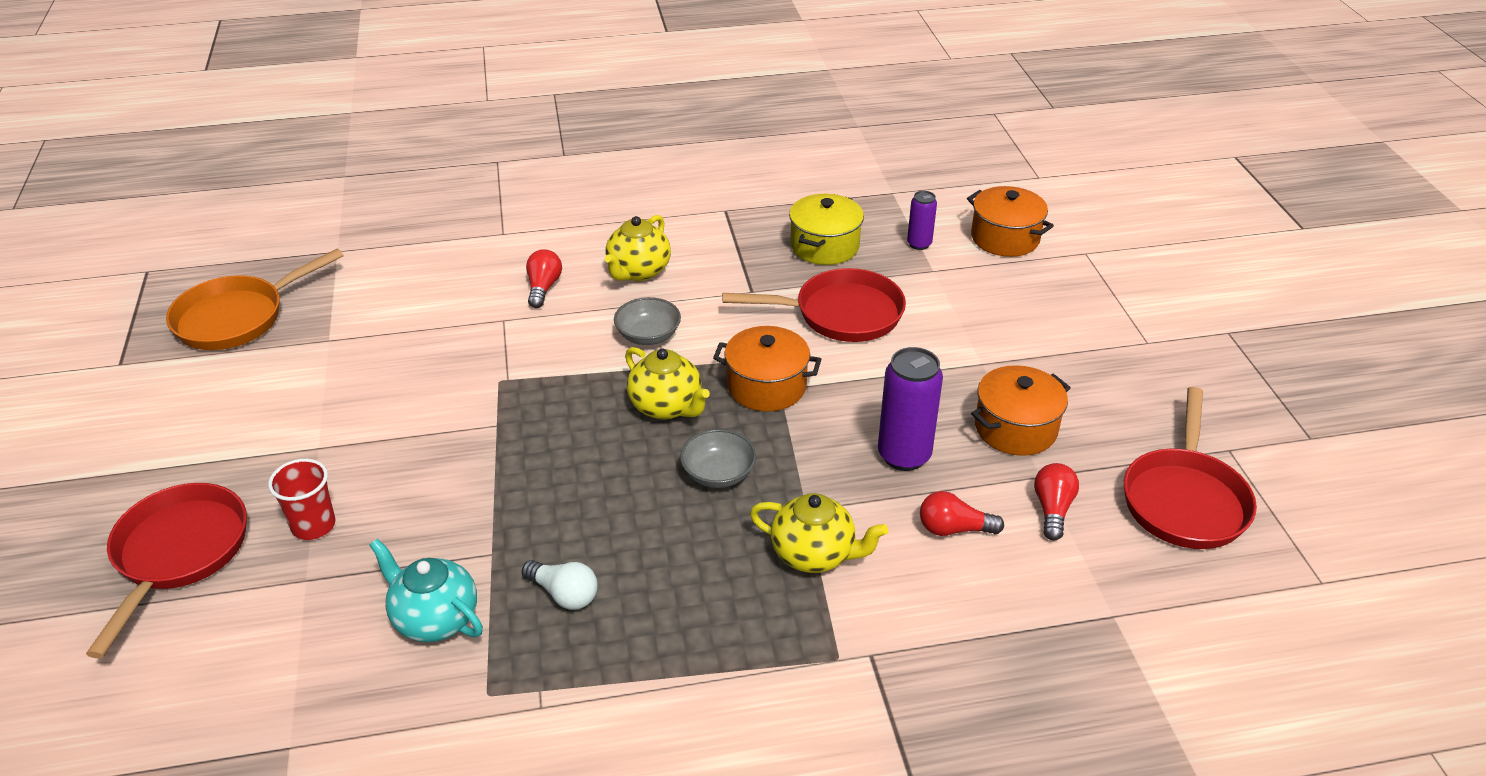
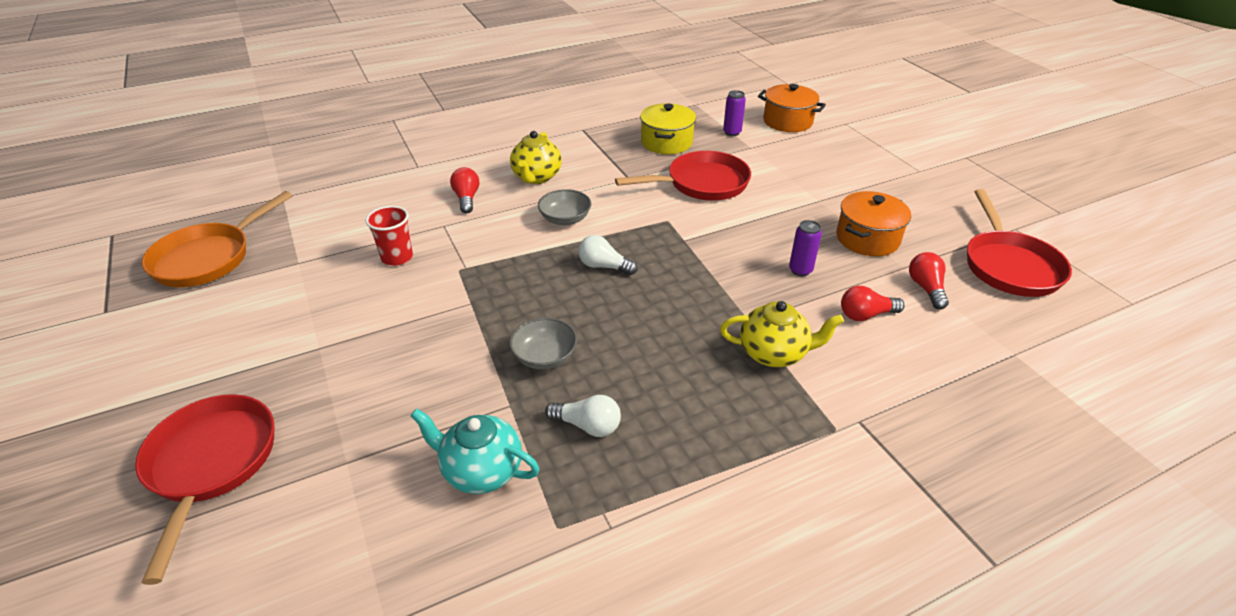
camera: 15 degrees left, 0 degrees up
red cup [268,459,335,540] -> red cup moved to [365,206,413,266]
yellow teapot [625,347,710,420] -> white light bulb [578,235,638,275]
grey bowl [680,429,756,488] -> grey bowl moved to [509,318,577,370]
orange pot [713,326,821,411] -> none
purple can [878,347,943,471] -> purple can [789,220,822,276], size x0.56

